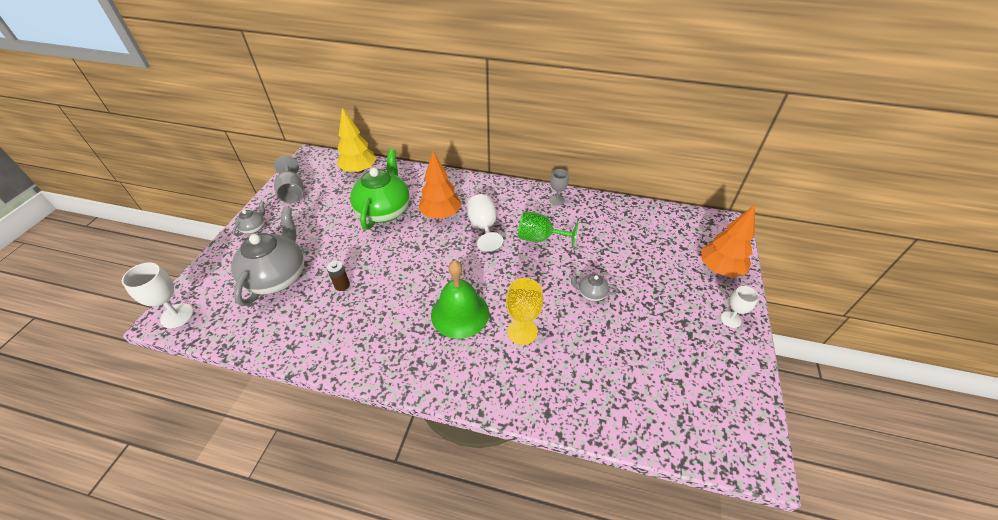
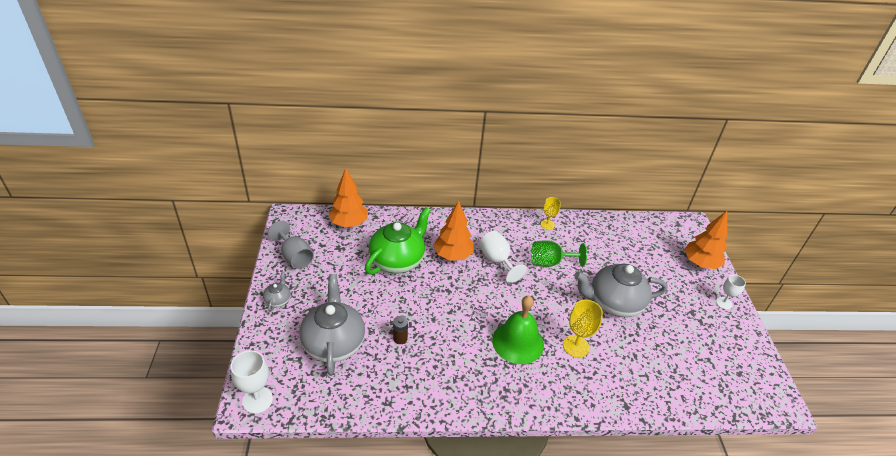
camera: 20 degrees left, 5 degrees down
yellow tree [337,108,377,174] -> orange tree [329,168,368,227]
green teapot [350,149,410,230] -> green teapot turned 45 degrees clockwise [365,207,431,275]
grey goblet [549,169,569,206] -> yellow goblet [541,197,561,230]
grey teapot [569,274,618,301] -> grey teapot [574,264,667,317], size x2.25

